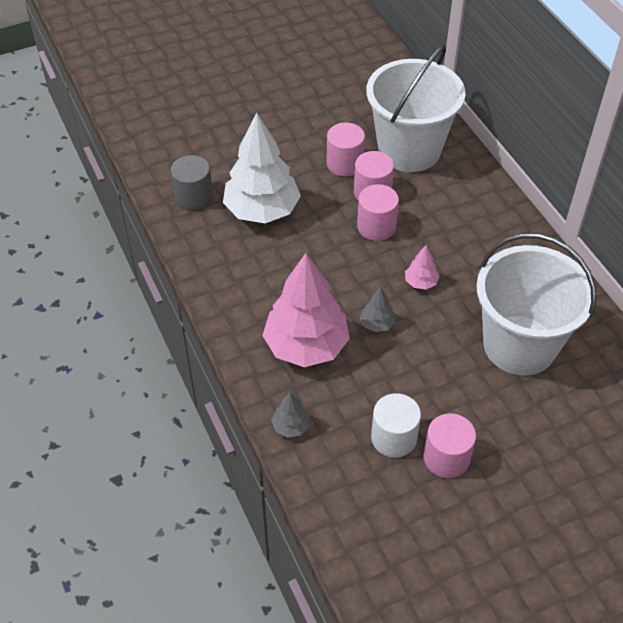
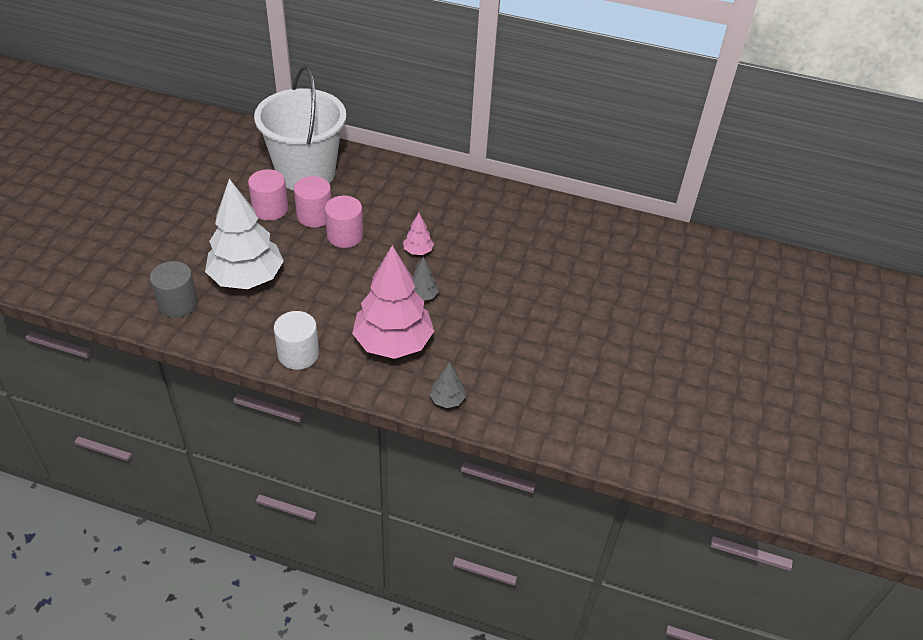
camera: 50 degrees left, 5 degrees down
white cylinder [371,393,421,458] -> white cylinder moved to [274,311,319,370]
pink cylinder [424,413,476,478] -> none
white bucket [476,233,596,376] -> none

